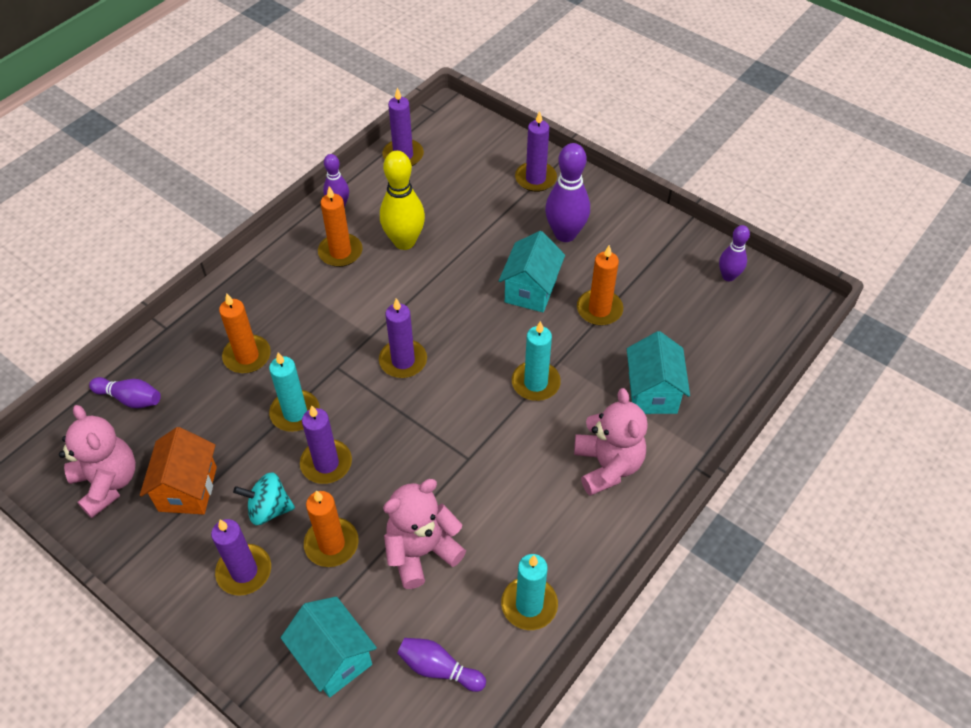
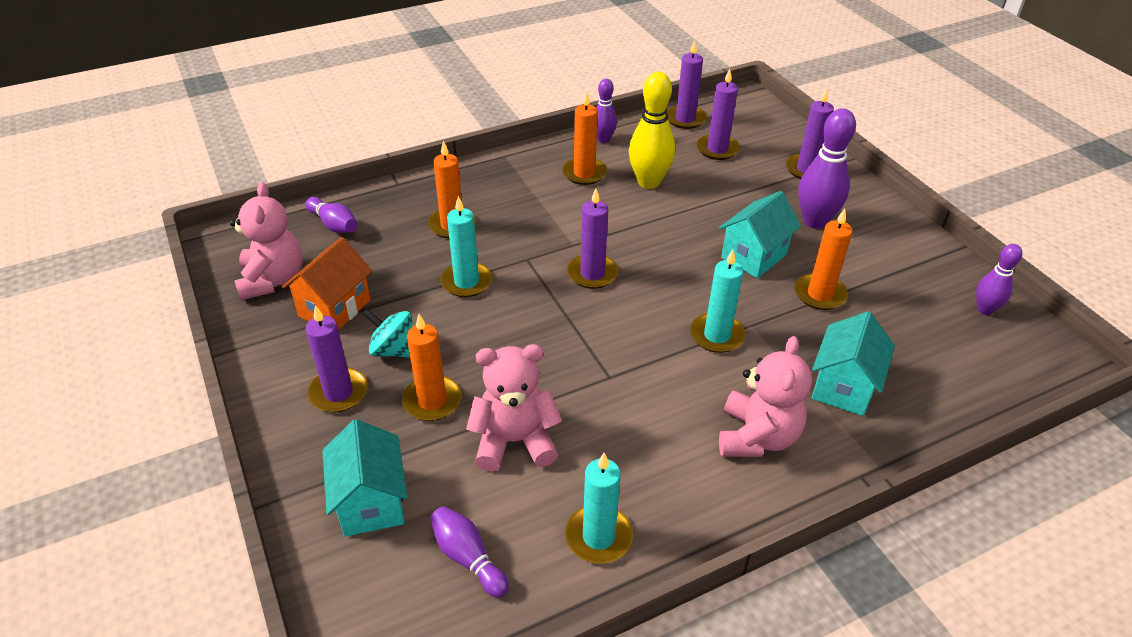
camera: 25 degrees right, 10 degrees down
purple candle [300,405,352,484] -> purple candle moved to [696,69,740,160]

